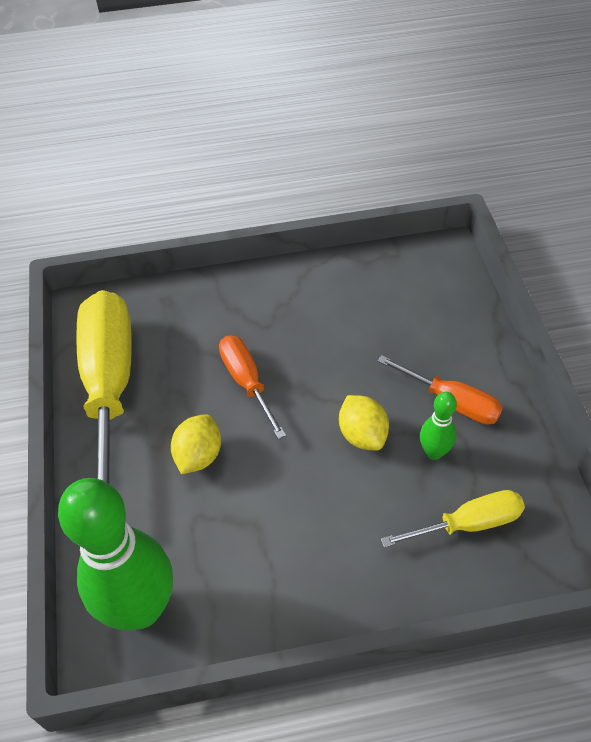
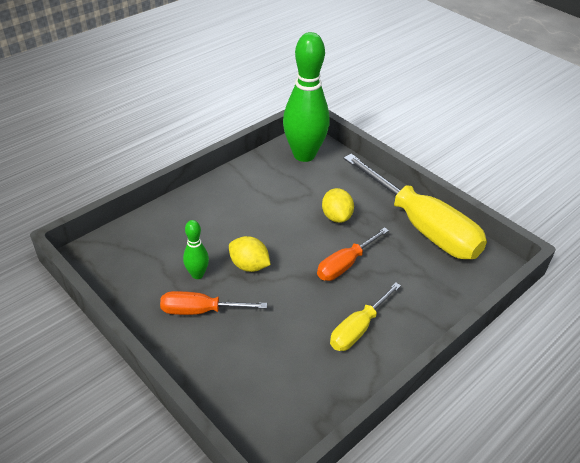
camera: 145 degrees right, 10 degrees down
orange screwdriver [219,336,286,439] -> orange screwdriver turned 105 degrees clockwise [317,227,389,281]
yellow screwdriver [381,490,525,548] -> yellow screwdriver moved to [330,282,401,351]

